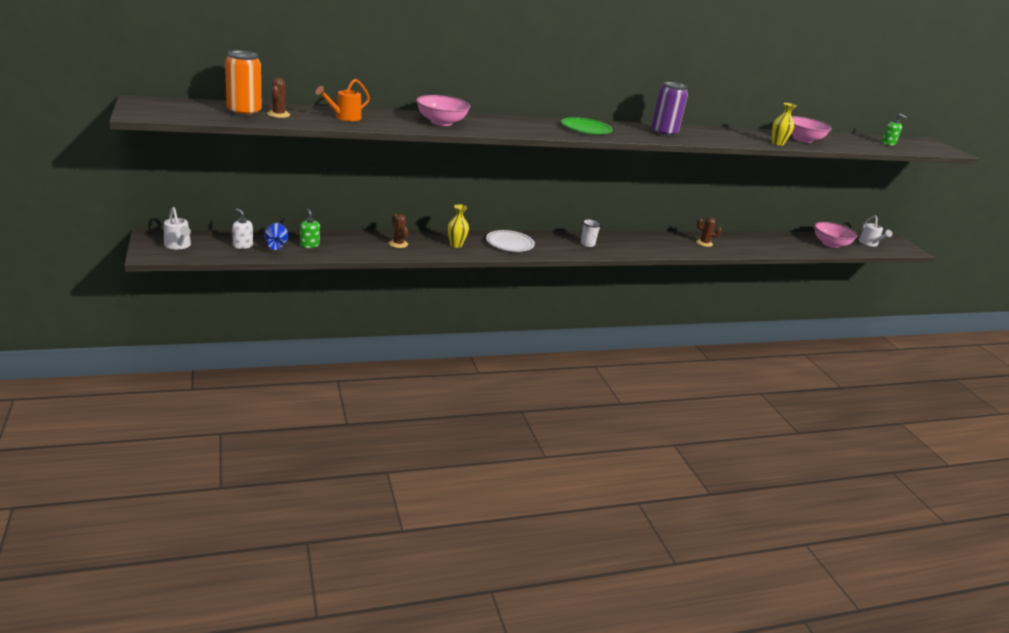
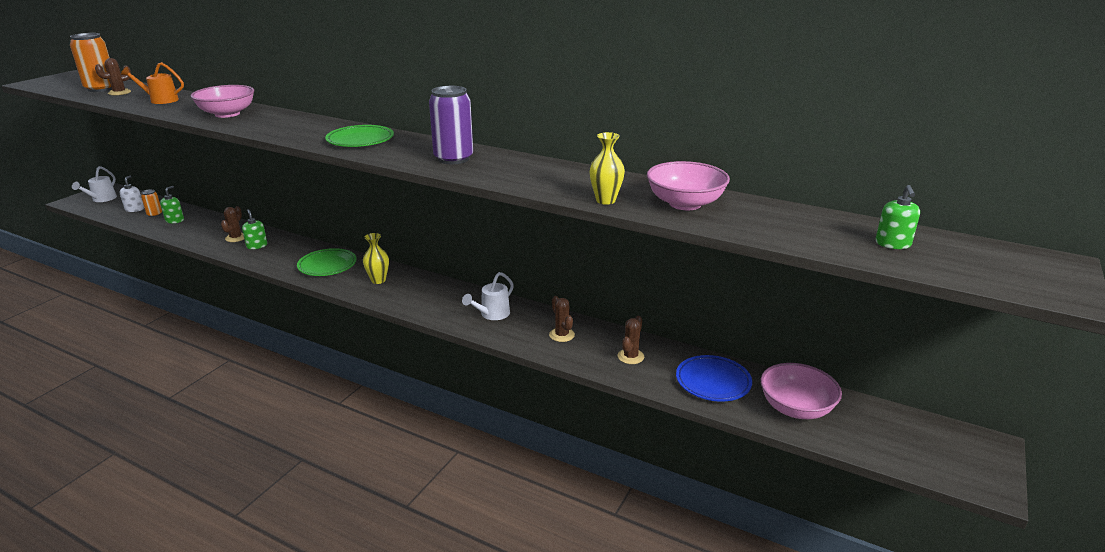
camera: 50 degrees right, 0 degrees up
blue vase [264,223,288,250] -> orange can [141,189,162,217]
yellow vase [448,204,469,248] -> yellow vase moved to [363,233,389,284]
white plate [486,230,535,252] -> green plate [297,248,357,276]
white cup [581,219,602,247] -> none
white watering can [859,215,892,247] -> white watering can moved to [462,272,514,320]
none -> green soap dispenser [242,209,267,249]
none -> brown cactus [618,316,644,364]
none -> blue plate [676,355,752,402]

